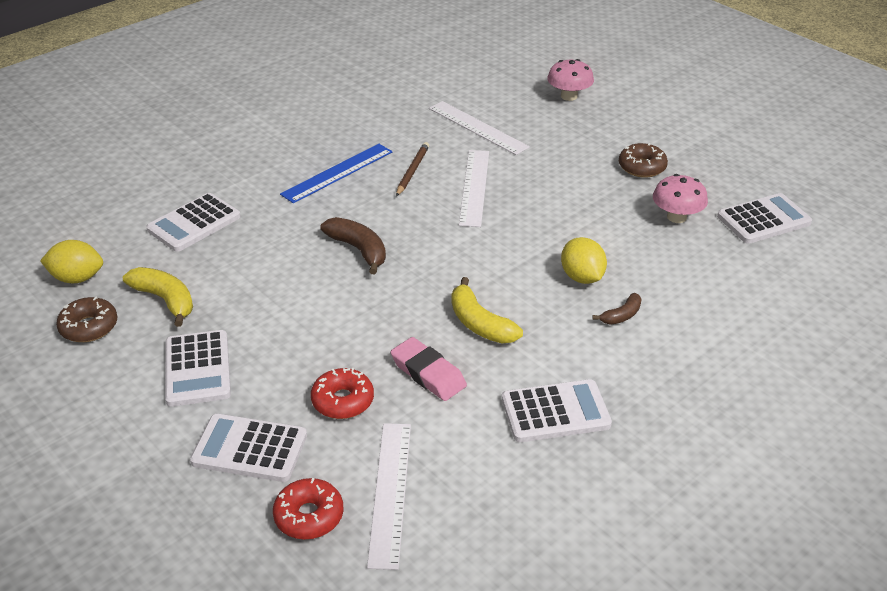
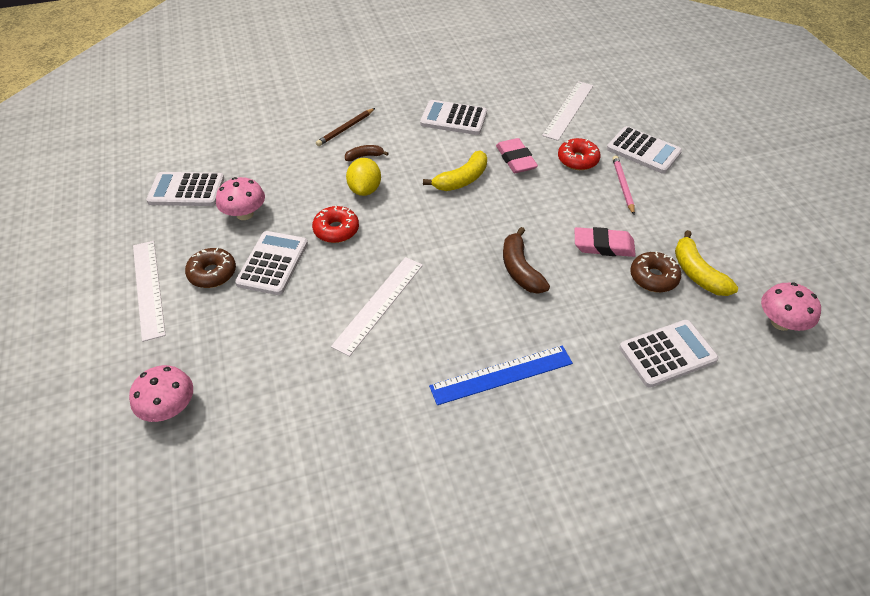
camera: 155 degrees left, 10 degrees up
yellow lemon [40,240,103,283] -> pink mushroom [761,282,821,331]
brown donut [56,297,117,342] -> brown donut moved to [630,251,681,292]
white calculator [165,330,231,407] -> white calculator moved to [235,231,308,295]
red donut [273,478,343,539] -> red donut moved to [312,205,359,243]
brown pencil [396,142,429,196] -> brown pencil moved to [316,108,375,146]
white ruler [429,101,530,155] -> white ruler moved to [133,241,166,342]
yellow banana [452,277,523,344] -> yellow banana turned 60 degrees clockwise [423,151,487,191]
none -> pink eraser [574,227,636,257]
none -> pink pencil [612,156,635,215]

